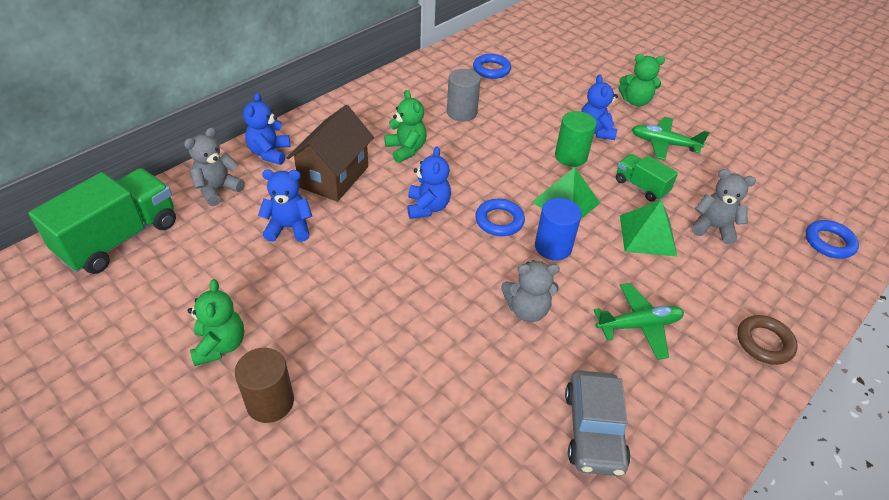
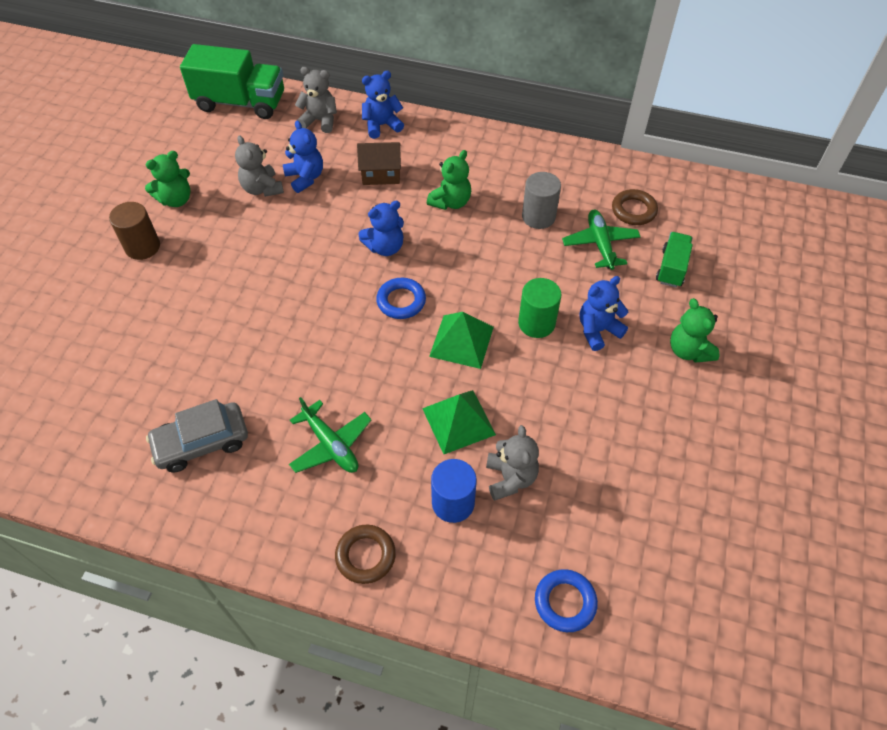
camera: 65 degrees right, 10 degrees up
brown house [287,105,374,202] -> brown house [357,142,401,185], size x0.66
blue ring [473,54,511,79] -> brown ring [612,189,658,225]
grey teddy bear [501,260,560,322] -> grey teddy bear moved to [235,135,284,197]
blue cylinder [535,198,582,261] -> blue cylinder moved to [431,459,477,523]
green truck [616,154,678,202] -> green truck moved to [656,232,693,287]
green plane [632,117,710,160] -> green plane moved to [562,210,641,270]

